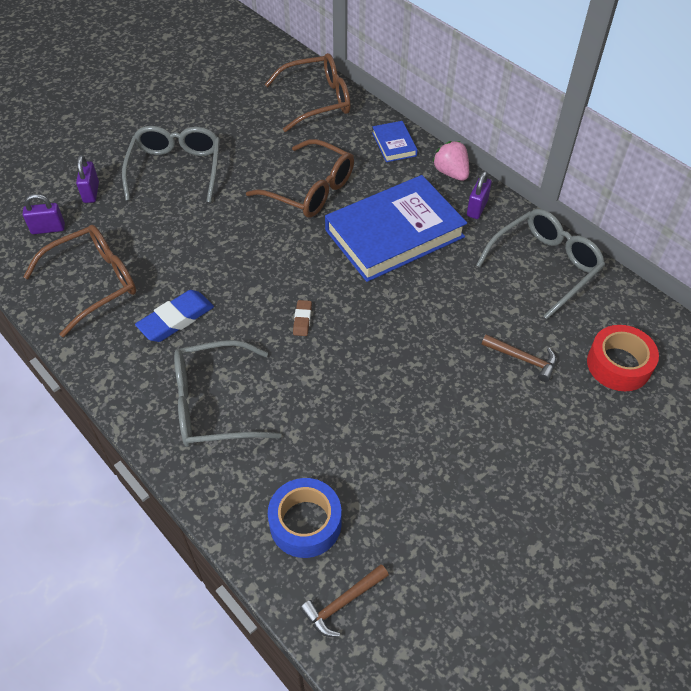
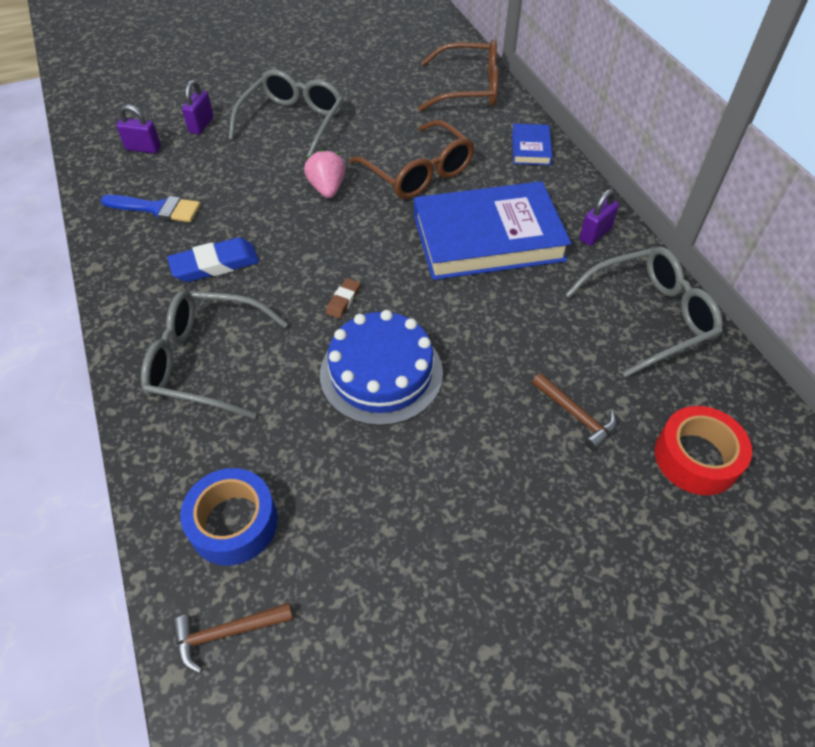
camera: 20 degrees right, 0 degrees up
brown glasses [23,225,136,337] -> blue brush [101,195,201,222]
pink strawberry [432,141,469,181] -> pink strawberry moved to [304,149,346,198]
none -> blue cake [320,310,443,426]

